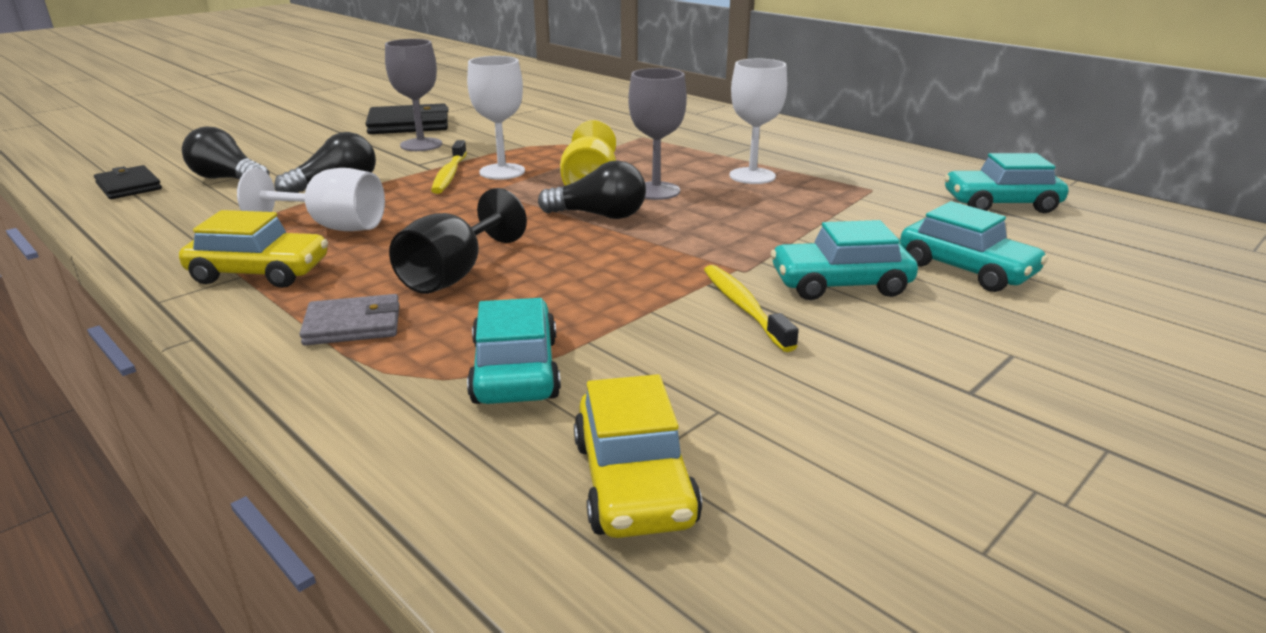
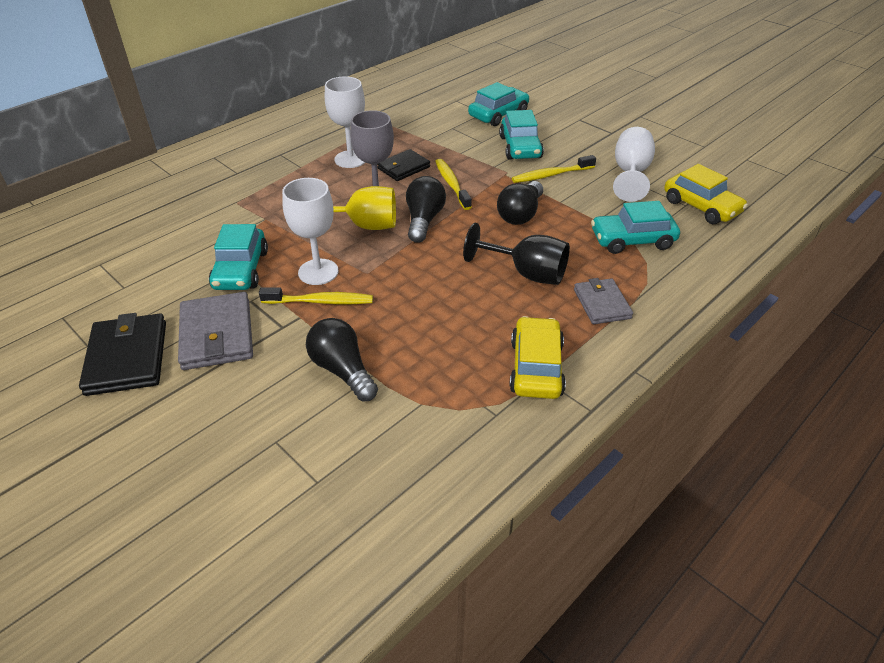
camera: 90 degrees left, 15 degrees up
black wallet [94,165,162,199] -> black wallet moved to [377,149,430,181]
black light bulb [182,127,270,179] -> black light bulb moved to [497,181,543,225]
white goblet [237,168,385,231] -> white goblet moved to [613,127,655,202]
grey goblet [385,39,442,151] -> grey wallet [178,292,253,370]
yellow car [574,374,702,538] -> yellow car turned 60 degrees clockwise [664,164,748,224]
turquoise car [944,153,1068,213] -> turquoise car moved to [209,224,268,290]
none -> yellow toothbrush [435,159,472,210]

